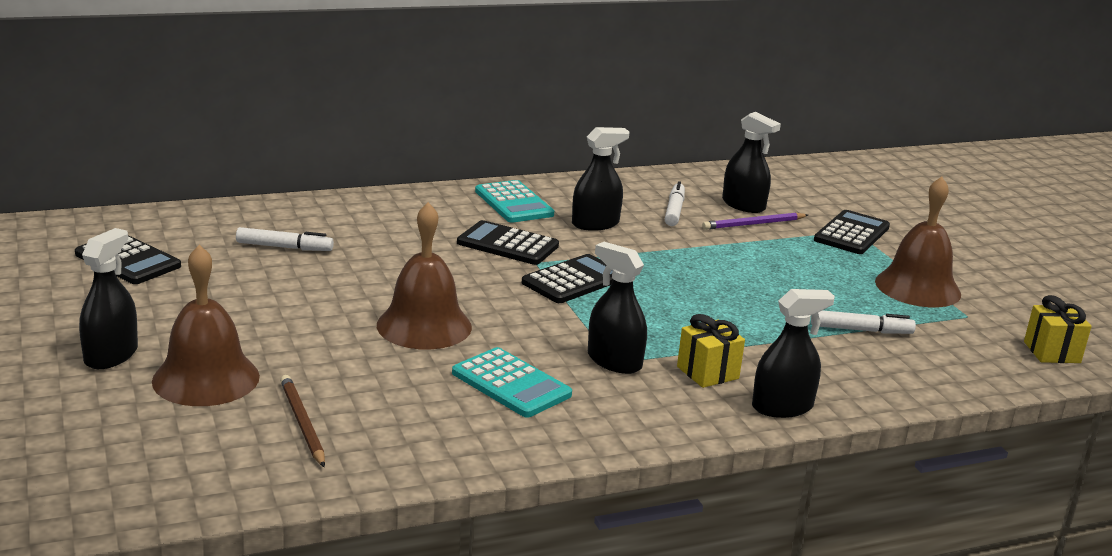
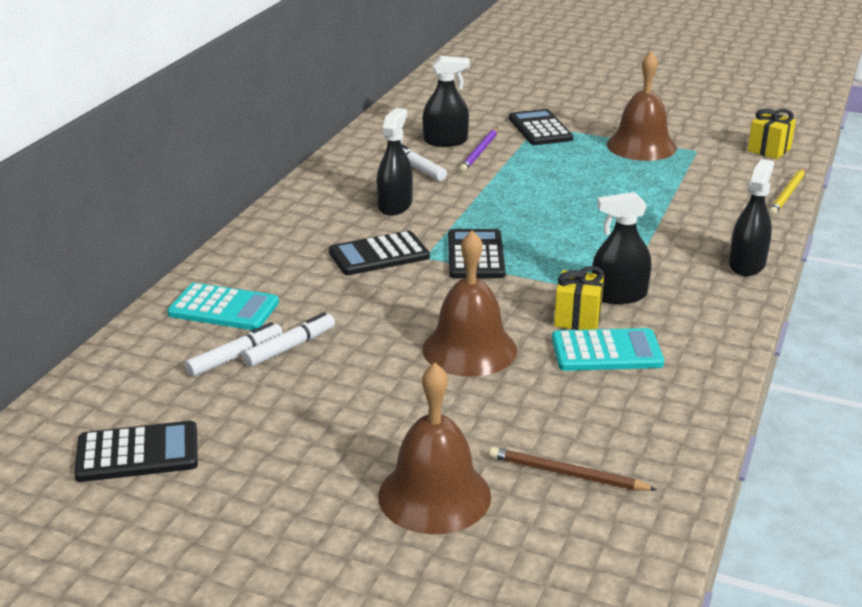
camera: 45 degrees left, 5 degrees up
black spray bottle [79,228,138,369] -> none
turquoise calculator [475,180,554,223] -> turquoise calculator moved to [167,283,279,330]
yellow gift [677,314,745,388] -> yellow gift moved to [554,266,604,330]
white marker [811,310,916,334] -> white marker moved to [243,312,335,367]
none -> yellow pencil [769,168,805,215]

